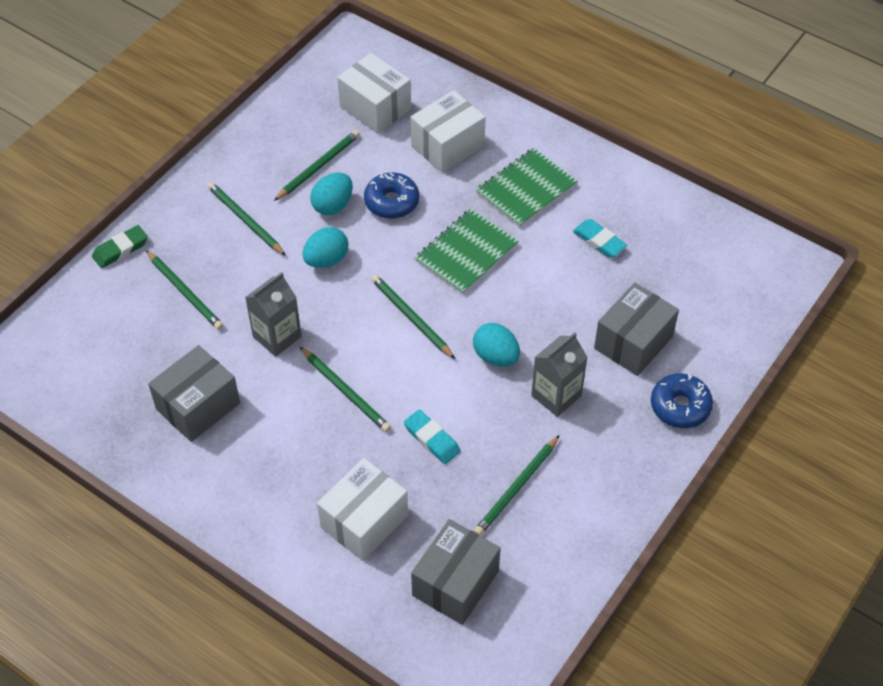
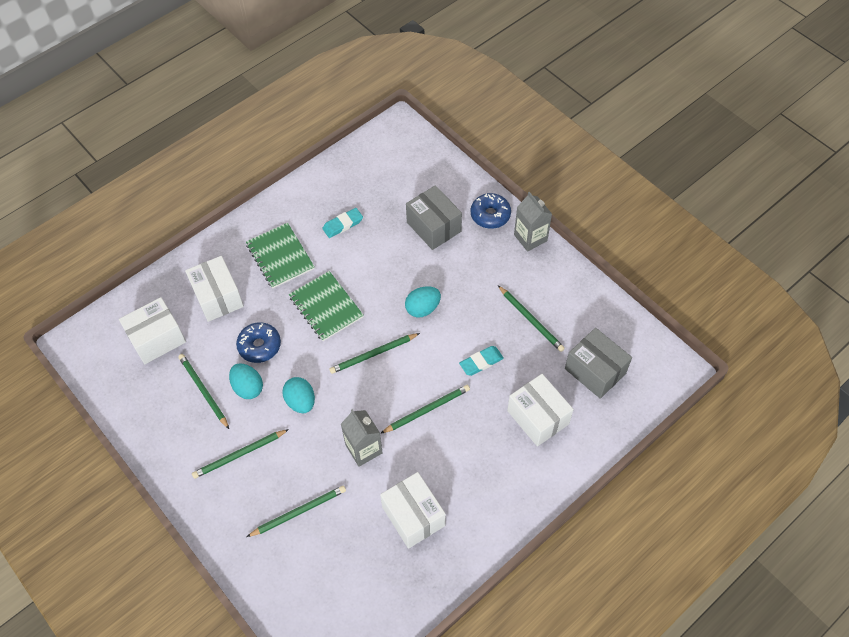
camera: 75 degrees left, 5 degrees up
green eraser [92,225,148,268] -> none
grey box [148,345,240,442] -> white box [380,472,446,549]
grey carton [531,332,588,417] -> grey carton moved to [514,192,552,252]

